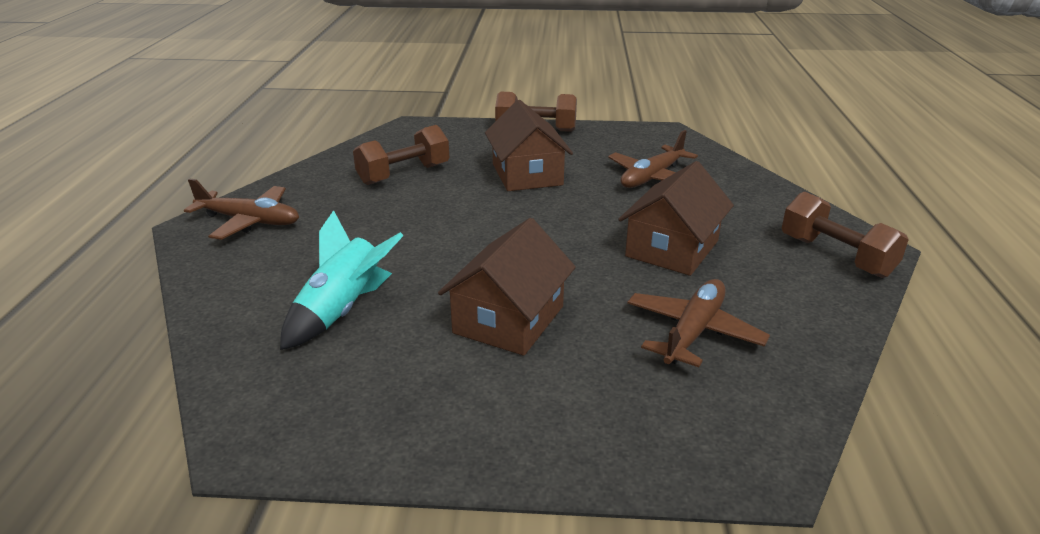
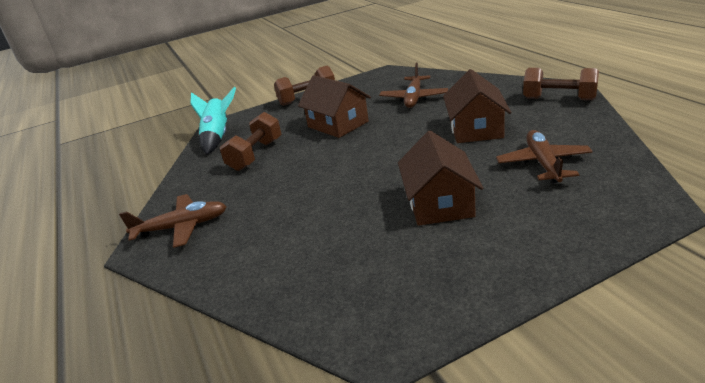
camera: 25 degrees left, 0 degrees up
turquoise rocket [280,210,404,350] -> turquoise rocket moved to [190,87,236,155]

